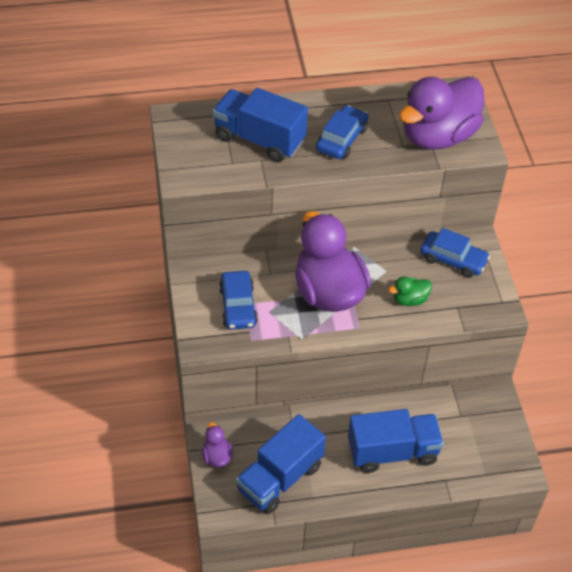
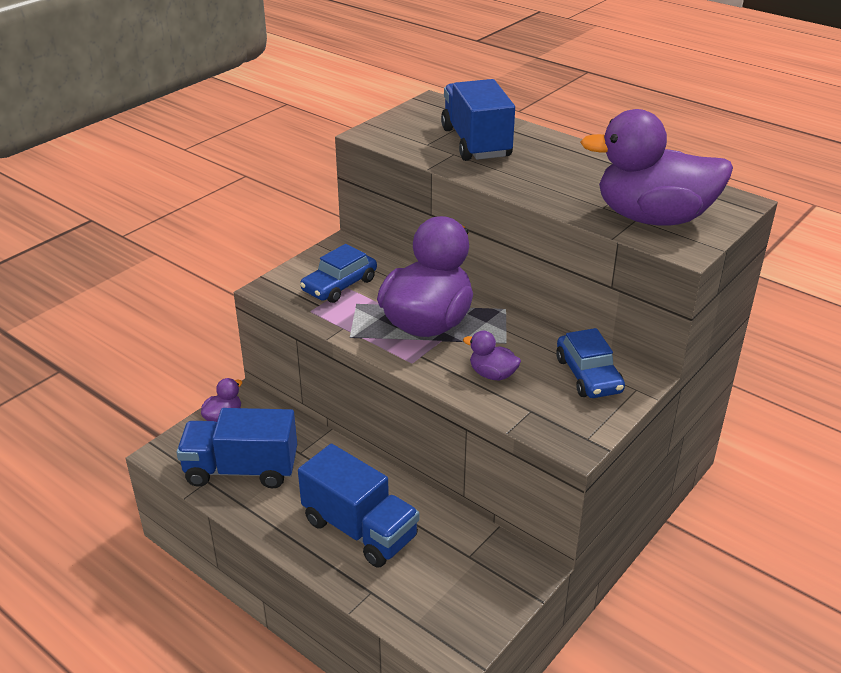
camera: 50 degrees right, 15 degrees down
blue car [316,105,369,159] -> none
green duck [389,276,432,306] -> purple duck [463,331,521,381]

